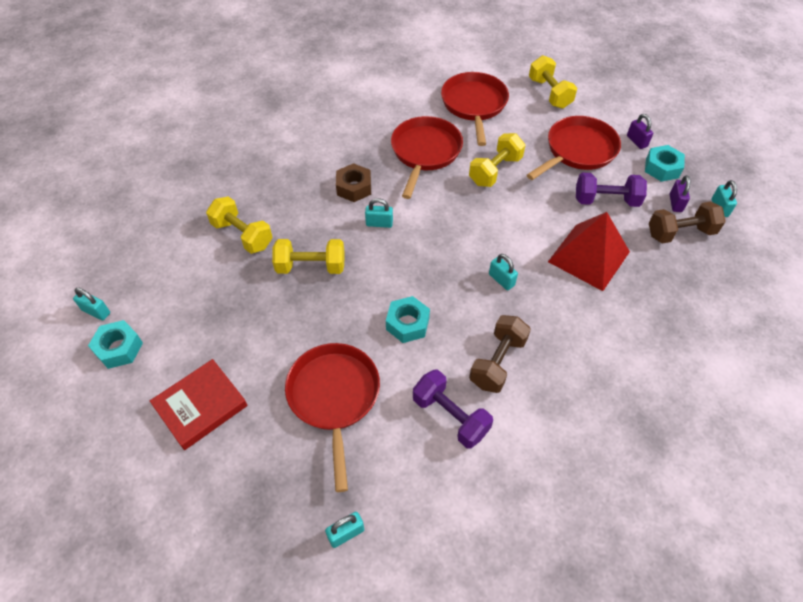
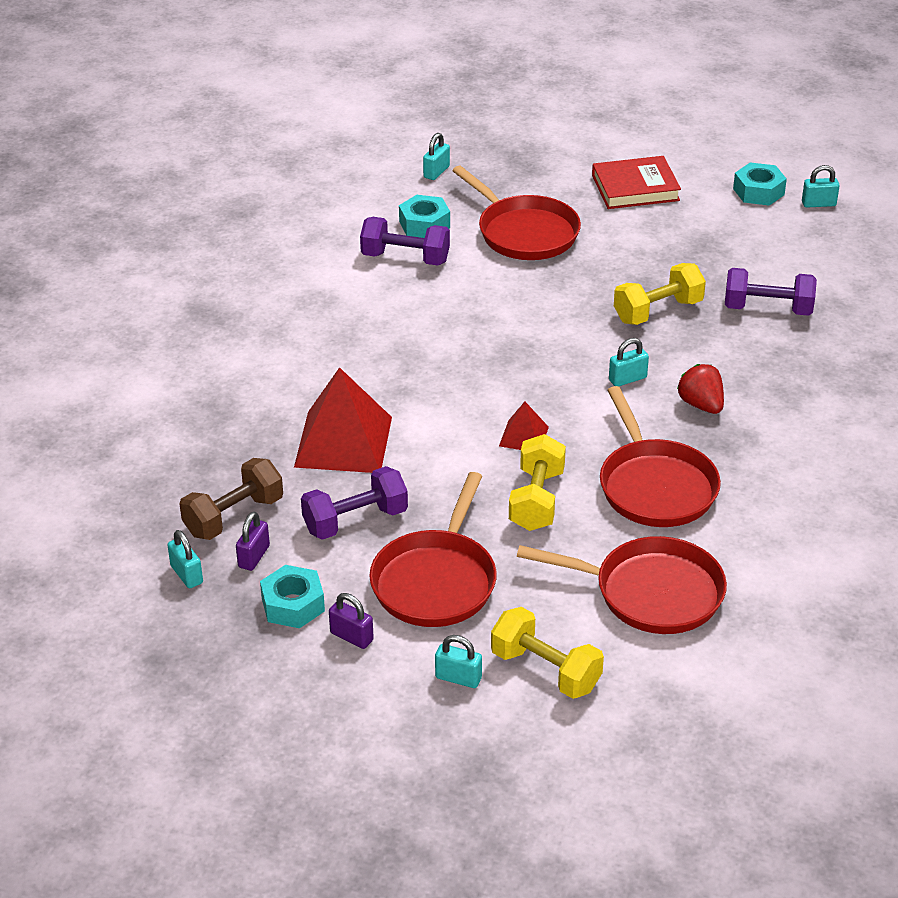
camera: 150 degrees right, 15 degrees down
red book [150,359,248,450] -> red book turned 60 degrees clockwise [592,156,681,209]
yellow dumbbell [206,196,272,254] -> purple dumbbell [725,268,817,316]
brown nut [336,163,371,202] -> red strawberry [677,364,724,414]
turquoise nut [386,296,430,343] -> turquoise nut moved to [399,195,450,238]
red pan [441,72,509,146] -> red pan turned 45 degrees counterclockwise [517,536,727,634]
brown dumbbell [469,315,531,393] -> none
turquoise padlock [489,254,518,290] -> turquoise padlock moved to [435,635,482,688]
purple padlock [670,175,690,212] -> purple padlock turned 45 degrees clockwise [236,512,270,571]
none -> red pyramid [499,402,549,450]

